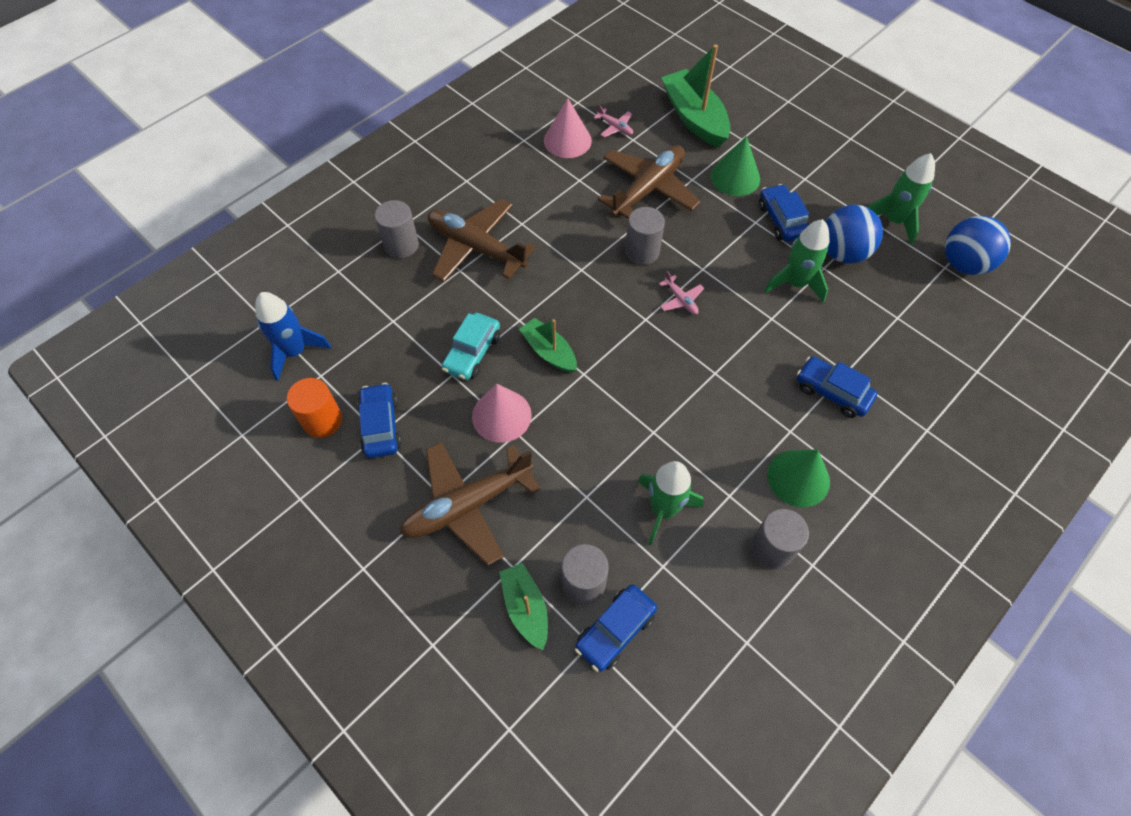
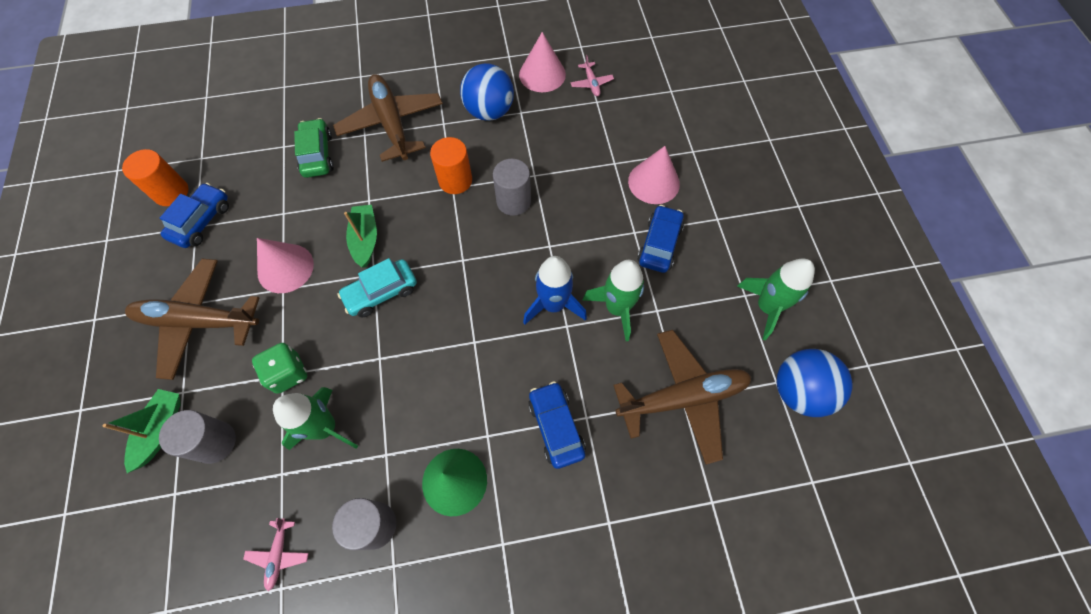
camera: 35 degrees right, 5 degrees up
blue rocket [255,292,331,381] -> blue rocket moved to [523,256,587,325]
grey cylinder [375,200,419,258] -> none
turquoise car [442,313,500,380] -> turquoise car moved to [337,258,417,317]
blue car [575,584,657,672] -> none
brown plane [598,145,700,219] -> brown plane moved to [613,330,752,465]
pink plane [659,271,704,315] -> pink plane moved to [243,518,309,591]
green boat [661,45,731,148] -> none
green cone [710,136,760,196] -> pink cone [628,146,680,204]
blue ball [826,205,883,264] -> blue ball moved to [460,63,514,121]
none -> green dice [252,343,307,394]
none -> green car [294,118,334,178]
none -> orange cylinder [430,137,472,194]

